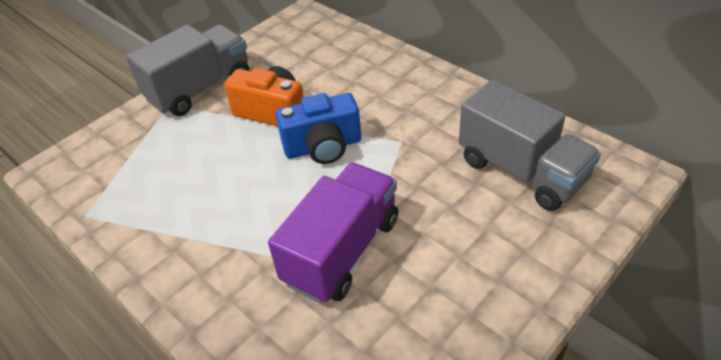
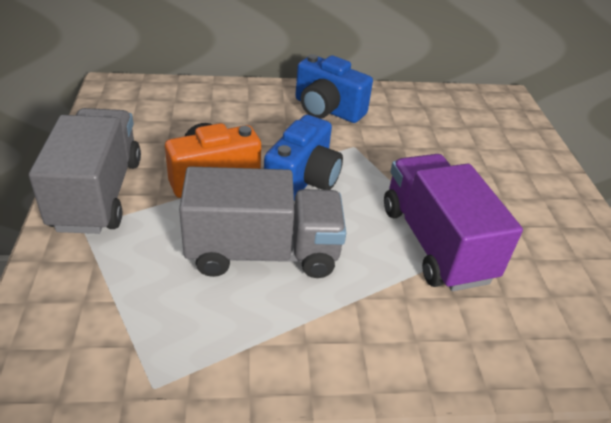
camera: 55 degrees left, 5 degrees down
grey truck [459,80,601,211] -> grey truck moved to [179,166,346,278]
none -> blue camera [295,54,373,123]

